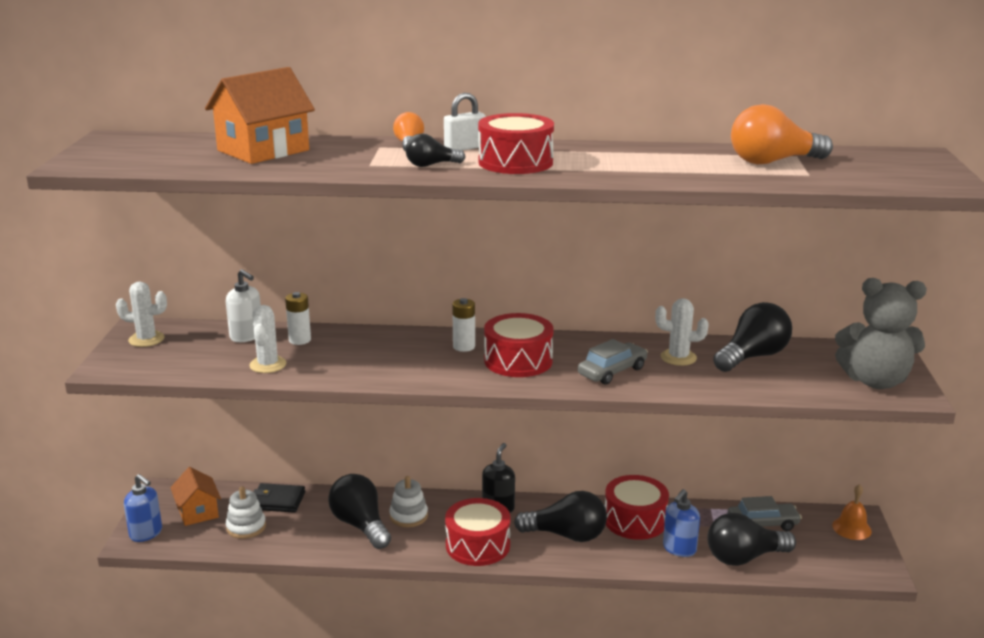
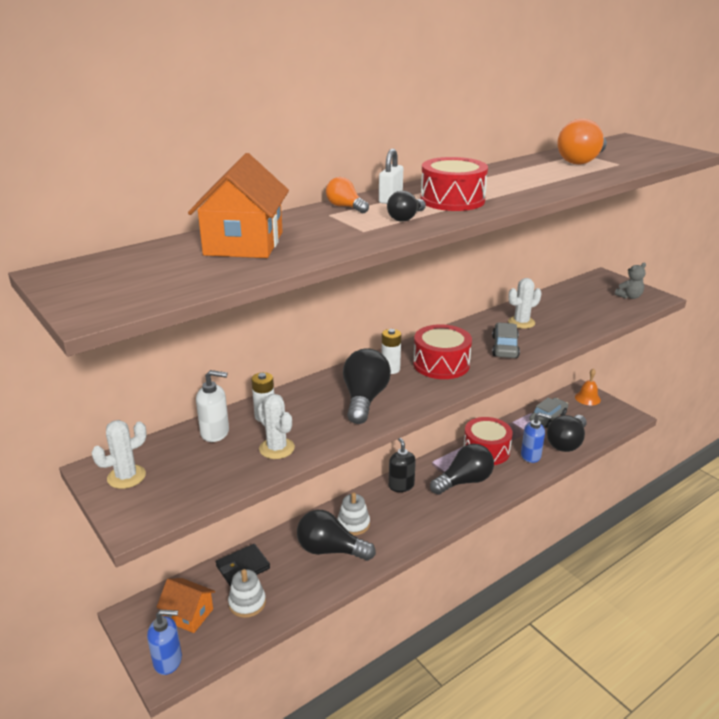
camera: 40 degrees left, 5 degrees up
red drum [445,498,511,566] -> none
blue soap dispenser [663,489,700,557] -> blue soap dispenser turned 75 degrees counterclockwise [521,413,551,463]
black light bulb [713,302,792,372] -> black light bulb moved to [343,348,391,424]
grey teddy bear [835,278,927,389] -> grey teddy bear [615,263,646,299], size x0.48

